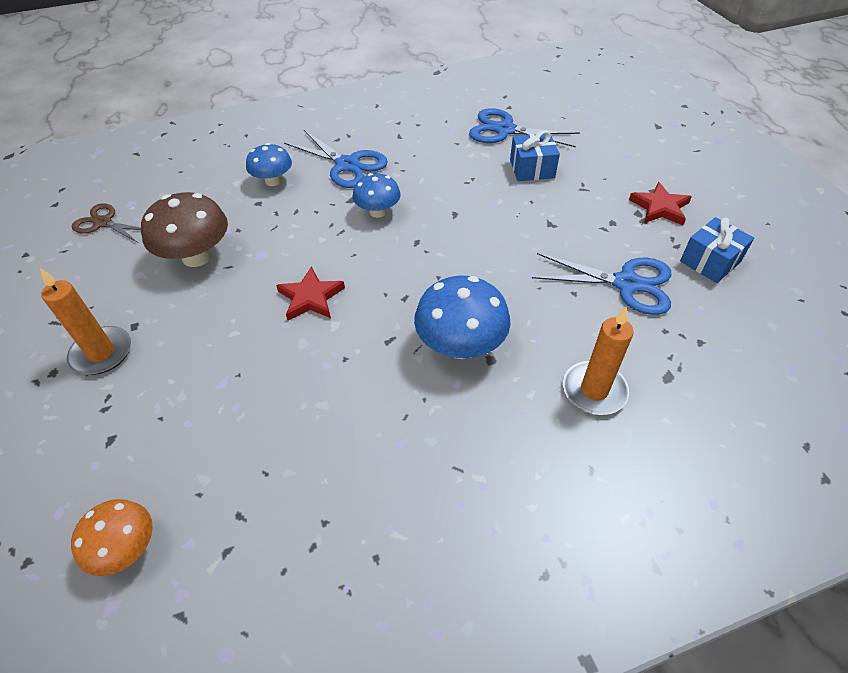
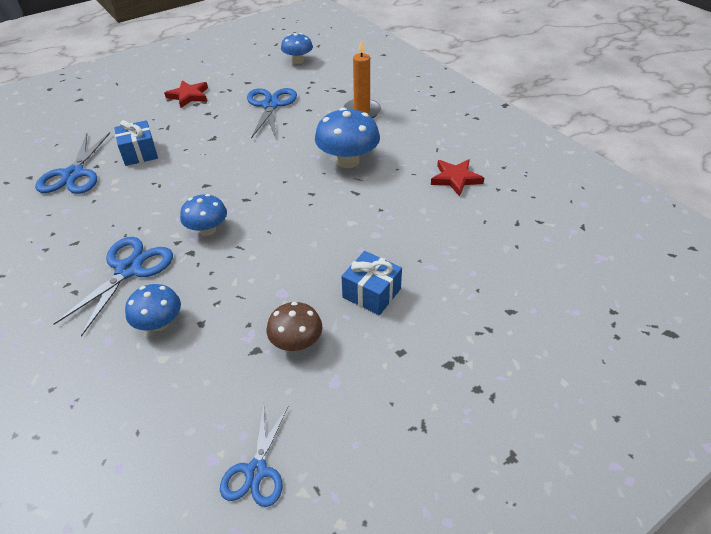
camera: 105 degrees left, 5 degrees down
orange candle [40,268,131,375] -> none
orange mushroom [71,499,153,576] -> none
brown scissors [72,203,141,243] -> blue scissors [220,405,288,507]
brown mushroom [141,192,228,267] -> brown mushroom [267,302,322,351], size x0.63
red star [276,266,345,321] -> red star moved to [431,159,484,197]
blue gift [680,217,754,283] -> blue gift moved to [341,251,402,315]
none -> blue mushroom [281,33,313,64]

